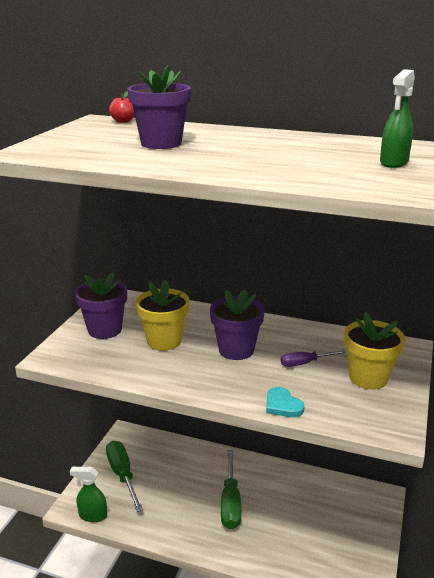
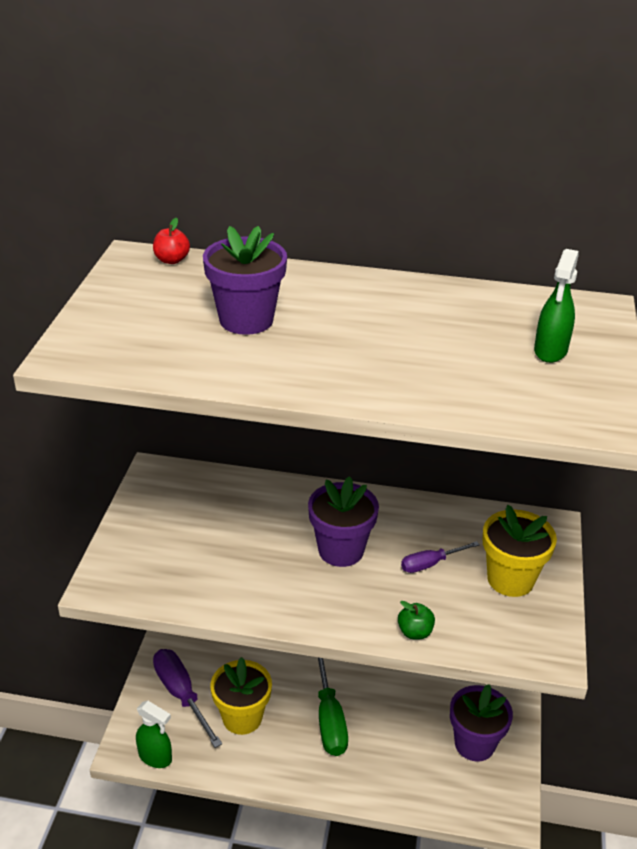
camera: 10 degrees left, 10 degrees up
green spray bottle [70,467,107,522] -> green spray bottle turned 150 degrees counterclockwise [136,701,172,768]
purple flower pot [75,273,127,339] -> purple flower pot moved to [450,684,513,762]
green screwdriver [106,441,143,512] -> purple screwdriver [153,649,222,748]
yellow flower pot [136,280,189,351] -> yellow flower pot moved to [210,657,272,735]
turquoise heart [266,387,305,417] -> green apple [398,601,435,639]

